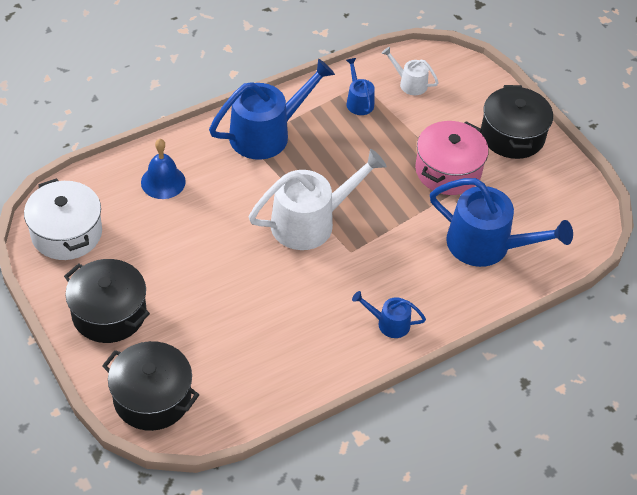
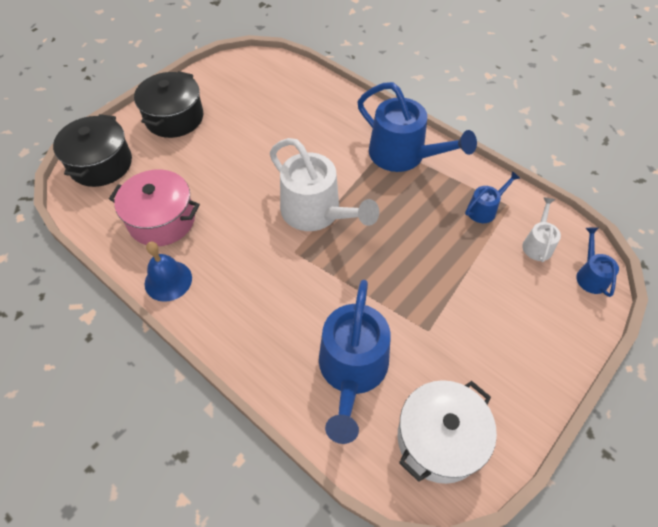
camera: 75 degrees right, 5 degrees up
white pot [24,178,102,260] -> white pot moved to [398,380,497,484]
blue bell [141,139,186,199] -> blue bell moved to [145,242,192,302]
blue watering can [352,291,426,338] -> blue watering can moved to [576,227,619,297]
pink pot [415,121,489,195] -> pink pot moved to [109,170,200,246]
black pot [481,85,553,159] -> none

